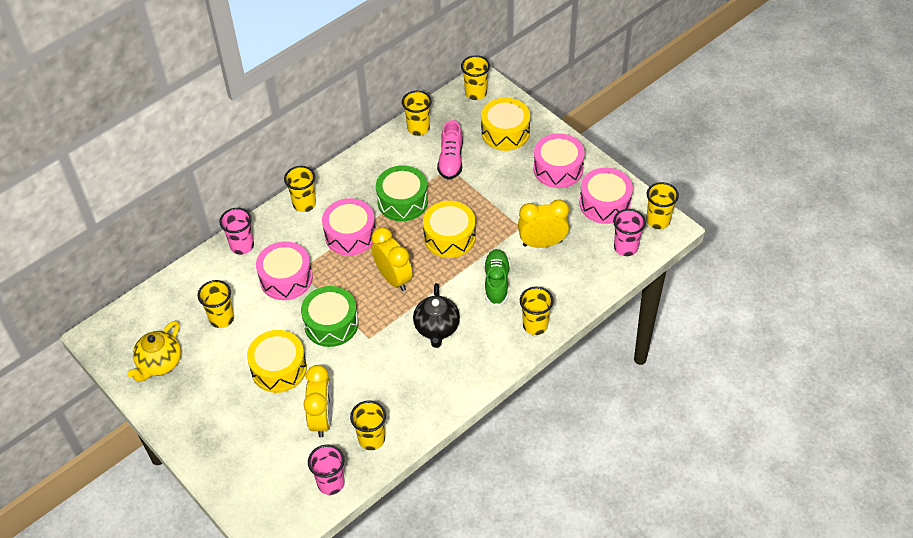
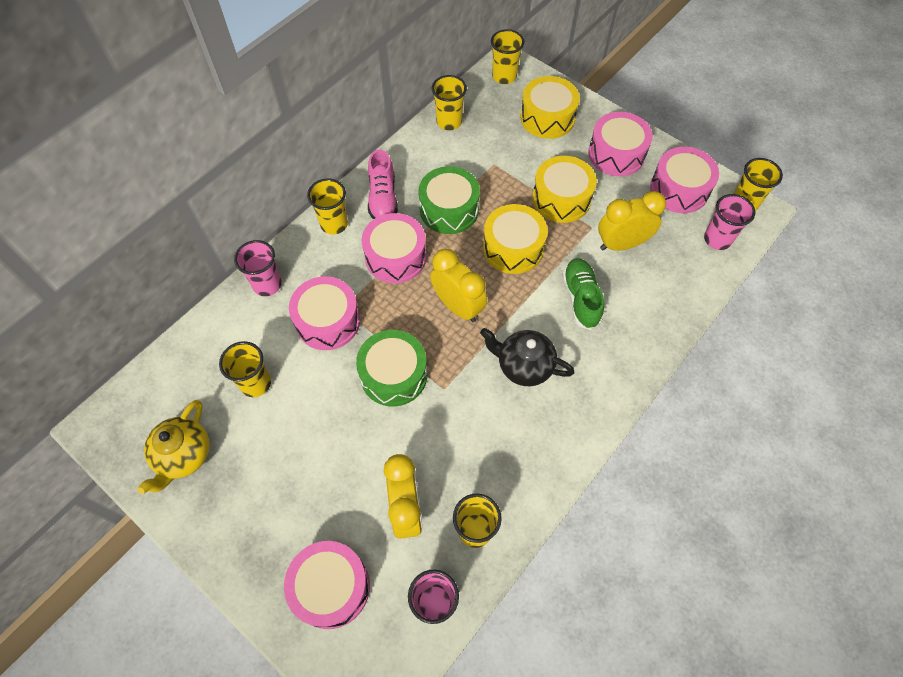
camera: 10 degrees left, 10 degrees up
yellow drum [247,330,307,393] -> yellow drum moved to [532,156,597,223]
black teapot [413,283,460,348] -> black teapot turned 120 degrees clockwise [480,328,575,386]
pink shoe [437,120,463,179] -> pink shoe moved to [368,149,398,219]
yellow cup [520,287,554,335] -> none
none -> pink drum [284,541,370,629]

